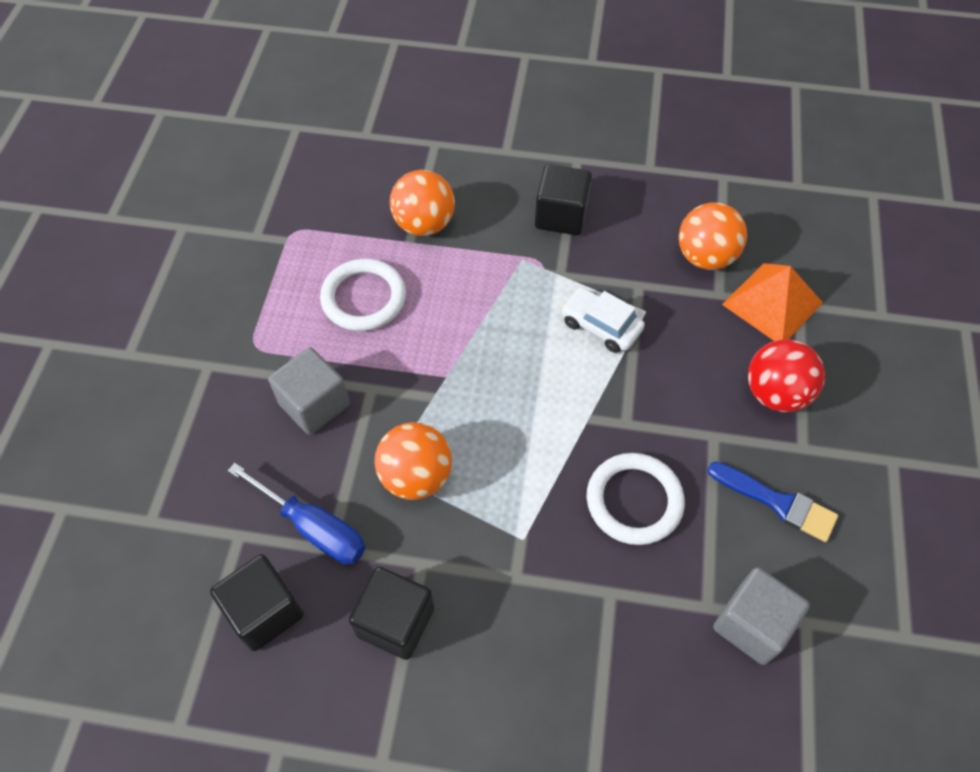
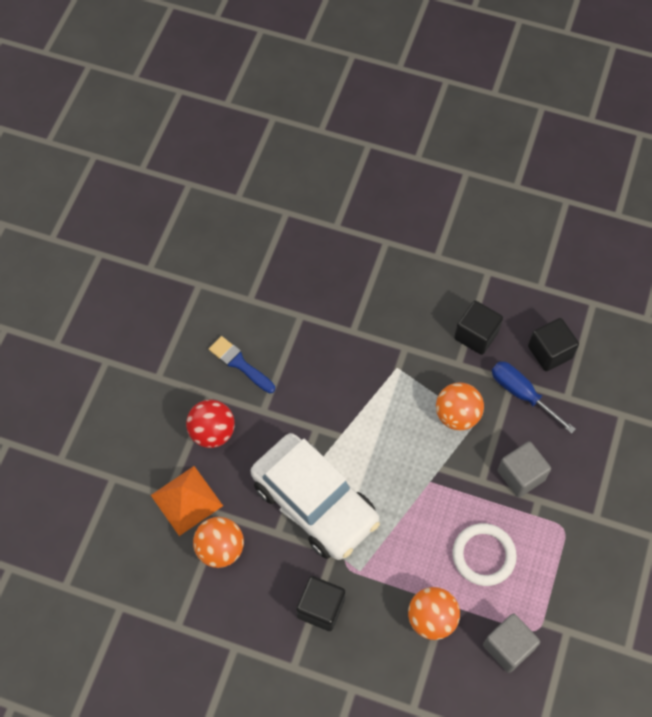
camera: 170 degrees left, 5 degrees up
white car [561,287,645,353] -> white car [251,433,380,560], size x2.30
white ring [587,453,685,545] -> none
grey cube [713,567,810,665] -> grey cube moved to [483,614,540,673]

